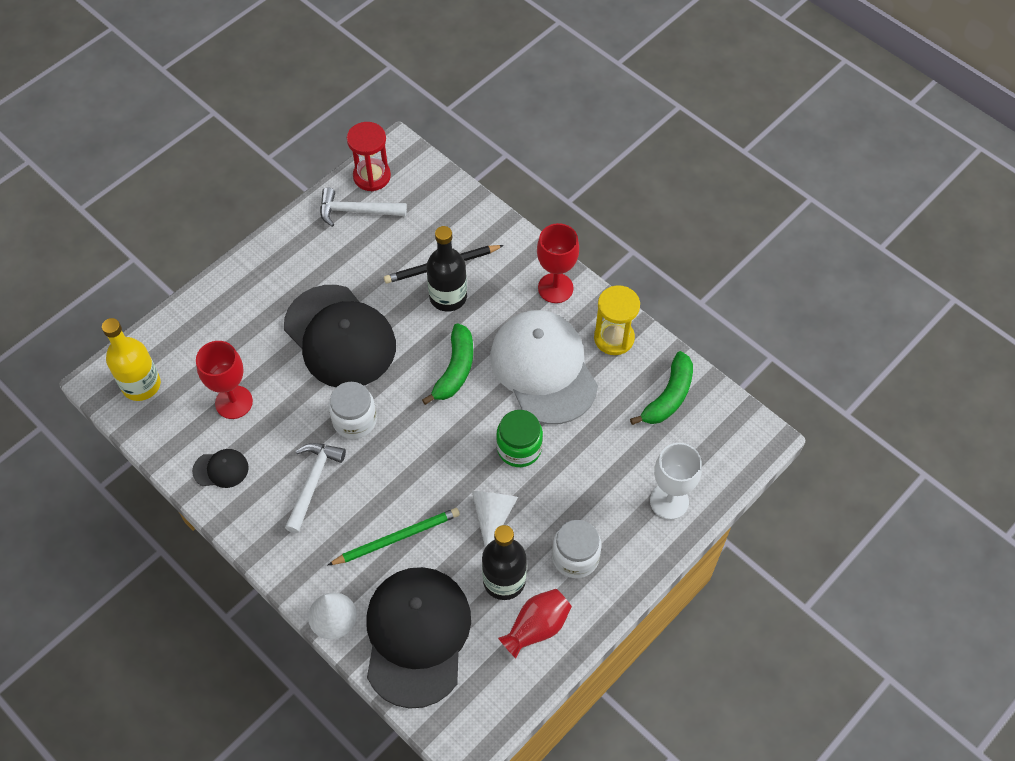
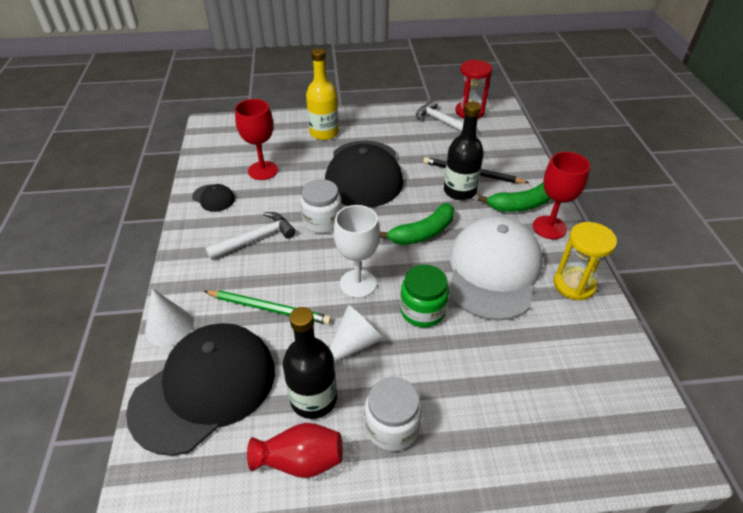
camera: 40 degrees right, 15 degrees down
yellow bottle [102,318,161,401] -> yellow bottle moved to [306,48,339,140]
green banana [630,351,693,425] -> green banana moved to [477,182,551,212]
white goblet [650,443,702,520] -> white goblet moved to [334,205,380,298]

